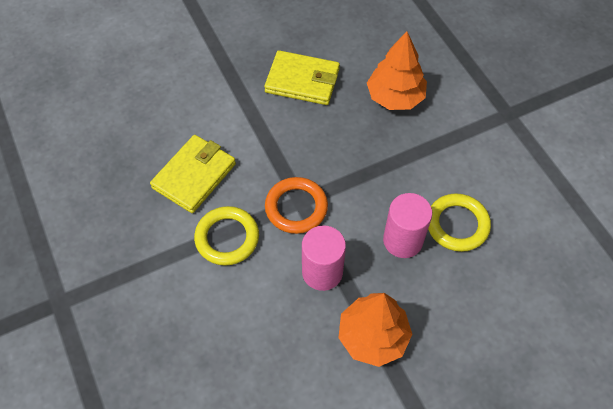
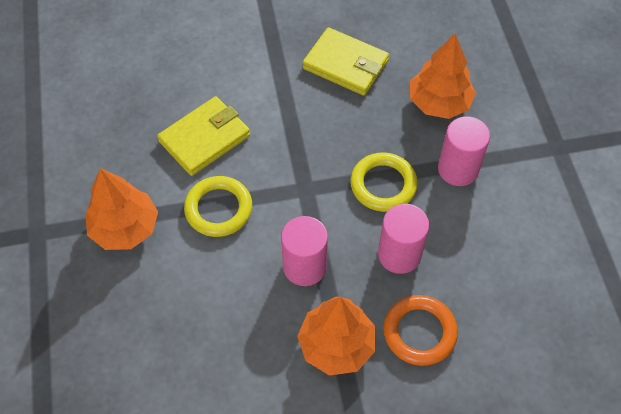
camera: 15 degrees right, 0 degrees up
orange ring [265,177,328,234] -> orange ring moved to [384,295,458,366]
yellow ring [428,193,491,252] -> yellow ring moved to [350,153,418,212]
none -> orange tree [85,168,158,250]
none -> pink cylinder [438,116,490,186]

